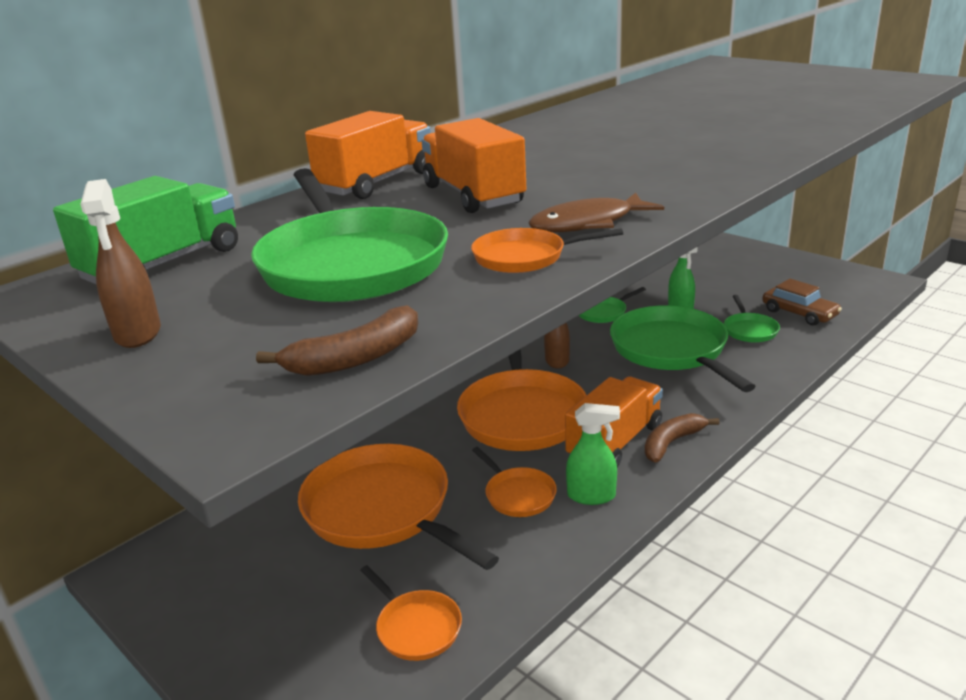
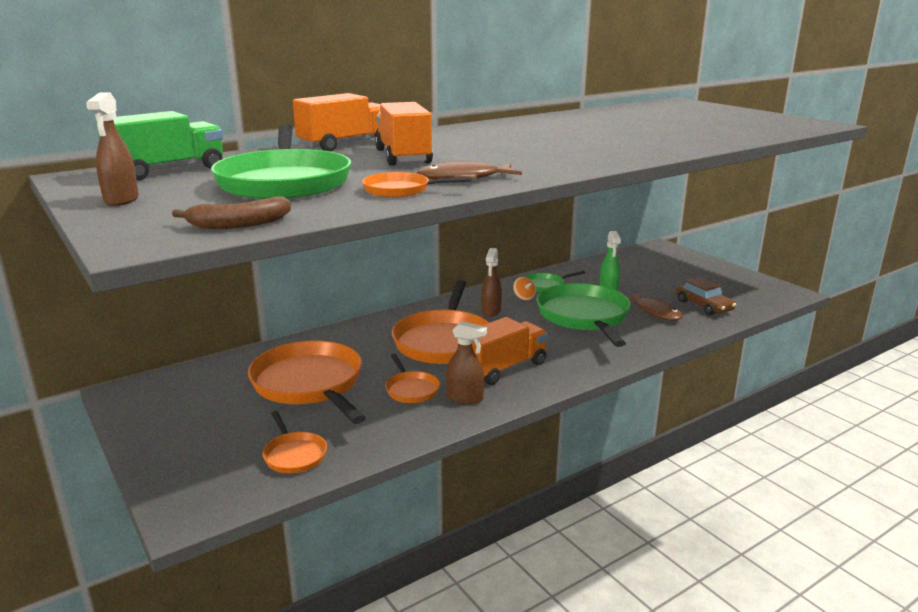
camera: 10 degrees right, 5 degrees down
green spray bottle [566,403,620,505] -> brown spray bottle [446,321,487,405]
brown banana [645,413,719,463] -> none
green pan [724,295,780,342] -> brown fish [626,292,683,321]
none -> orange spinning top [513,277,536,300]

